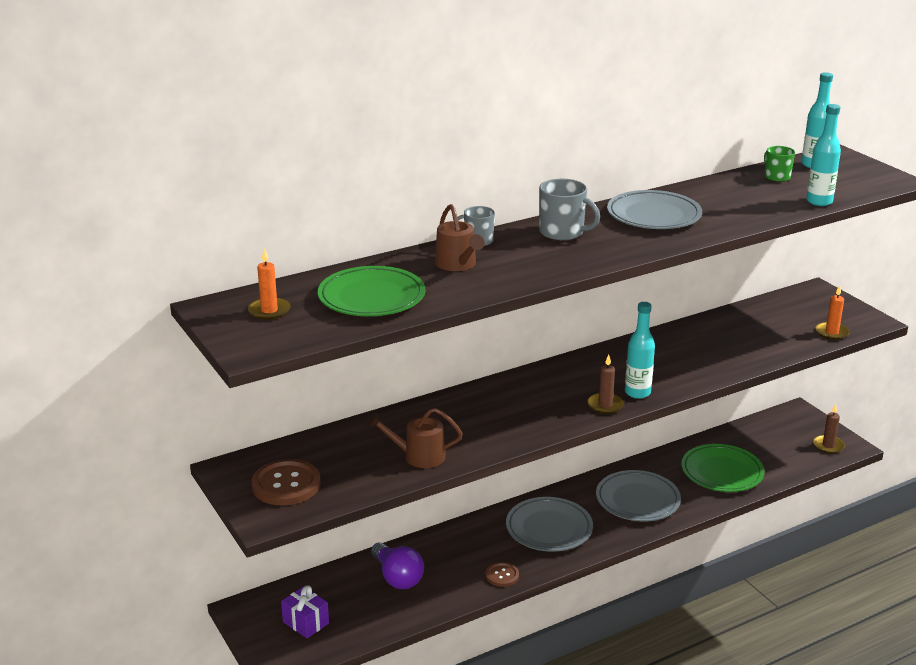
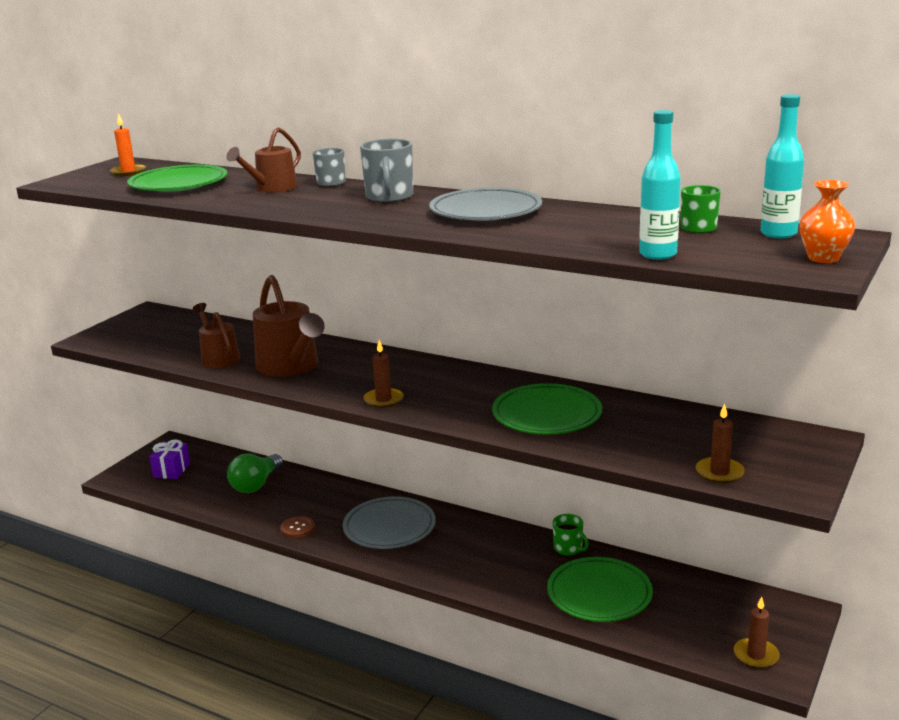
camera: 60 degrees right, 5 degrees down
brown button [251,459,321,505] -> none
purple light bulb [371,542,424,589] -> green light bulb [227,454,283,493]
grey plate [596,470,681,521] -> none
turquoise bottle [625,302,655,399] -> none
orange candle [816,285,849,340] -> brown candle [696,403,745,484]
none -> brown watering can [253,275,325,377]
none -> green plate [492,383,602,434]
none -> green mug [553,514,589,556]
none -> orange vase [799,180,855,263]

